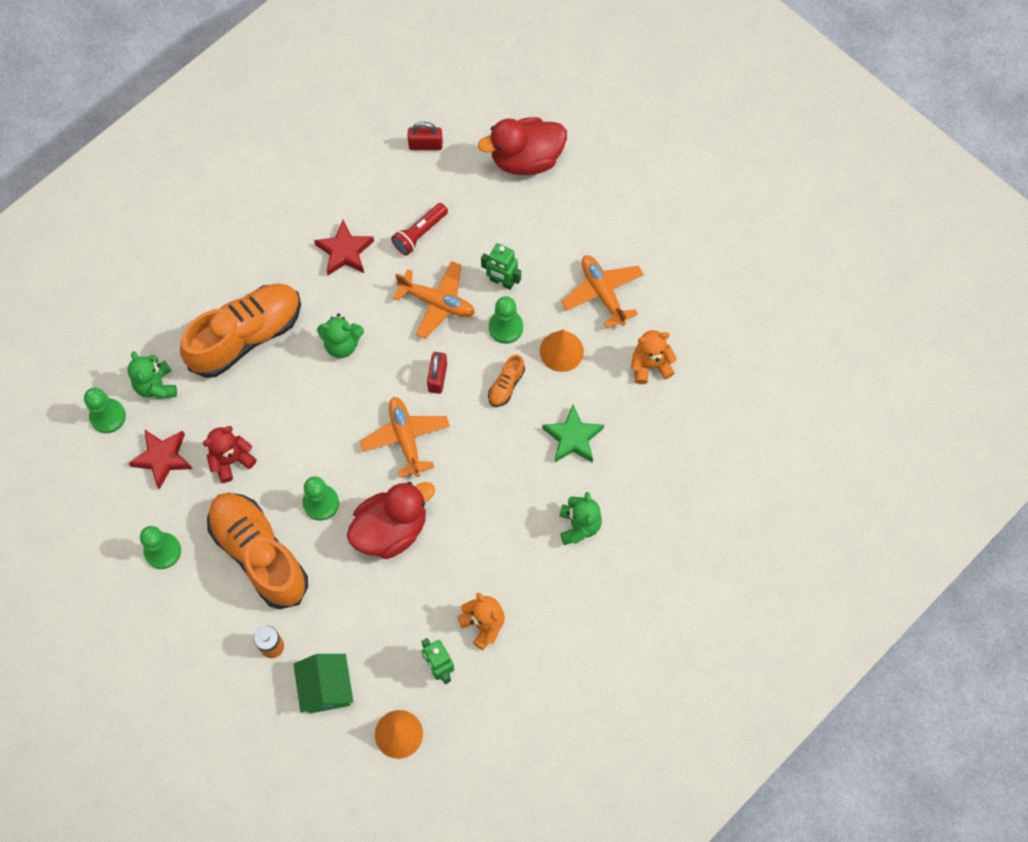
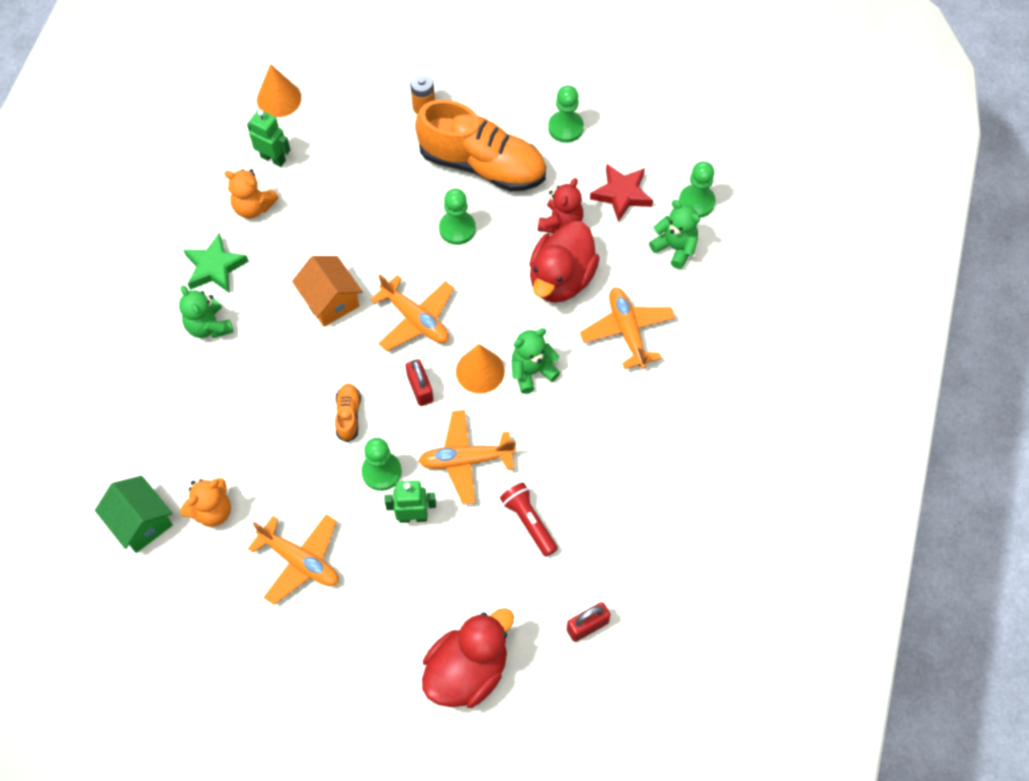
camera: 150 degrees right, 5 degrees down
orange shoe [180,283,301,378] -> orange plane [580,288,675,369]
green house [293,654,353,714] -> green house moved to [95,476,173,553]
red star [314,220,374,275] -> none
red duck [347,482,435,559] -> red duck moved to [529,221,600,303]
red flashlight [391,203,448,255] -> red flashlight turned 45 degrees counterclockwise [500,483,558,557]
orange cone [540,329,584,372] -> orange cone moved to [456,344,505,394]
green star [542,404,604,463] -> green star moved to [183,233,249,293]
none -> orange house [292,256,363,327]

